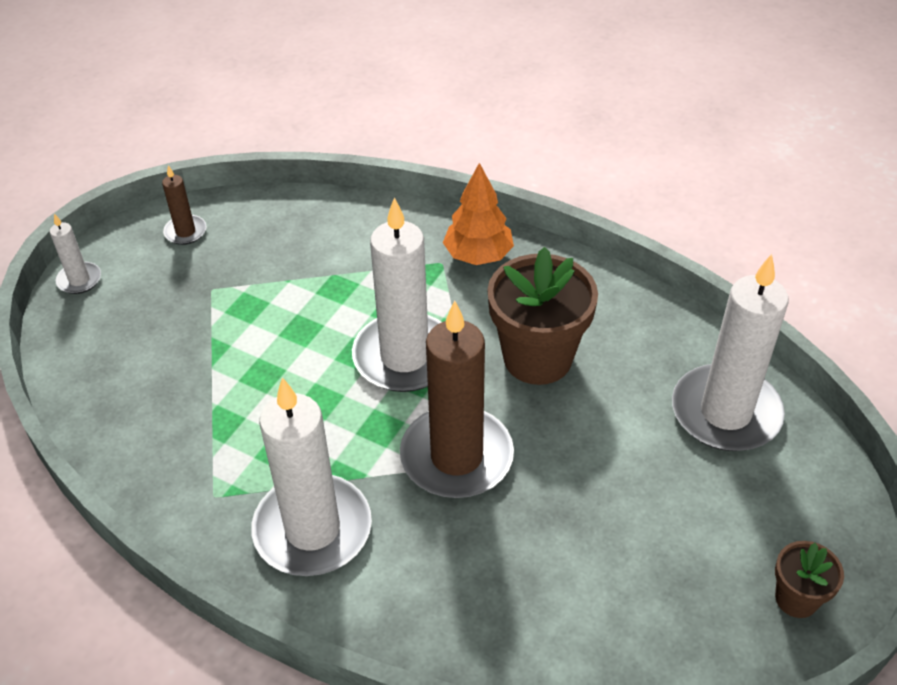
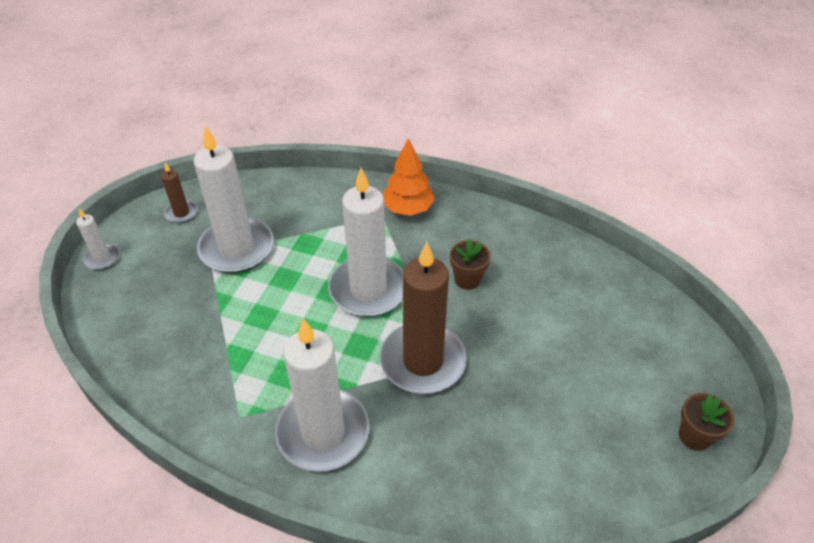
camera: 10 degrees left, 0 degrees up
brown flower pot [487,247,598,385] -> brown flower pot [450,239,491,290], size x0.51
white candle [672,254,789,451] -> white candle moved to [194,126,274,273]

